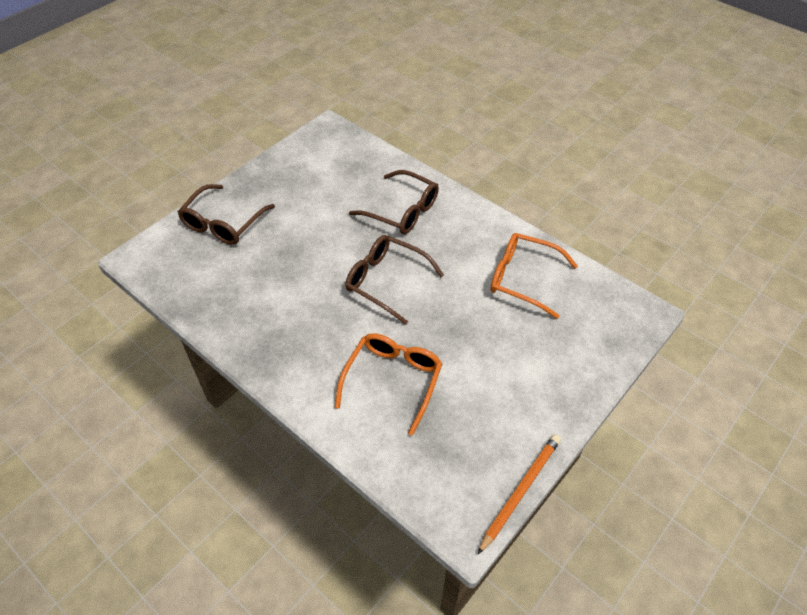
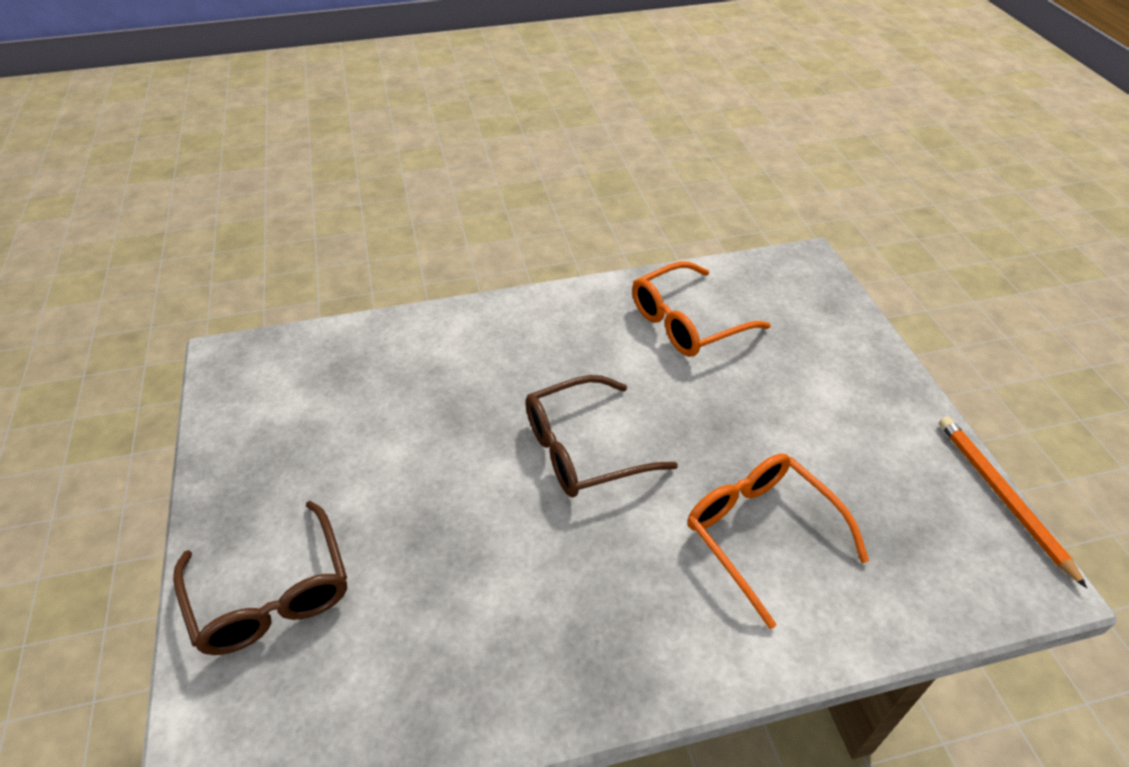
camera: 55 degrees left, 5 degrees down
brown glasses [349,170,439,234] -> none

